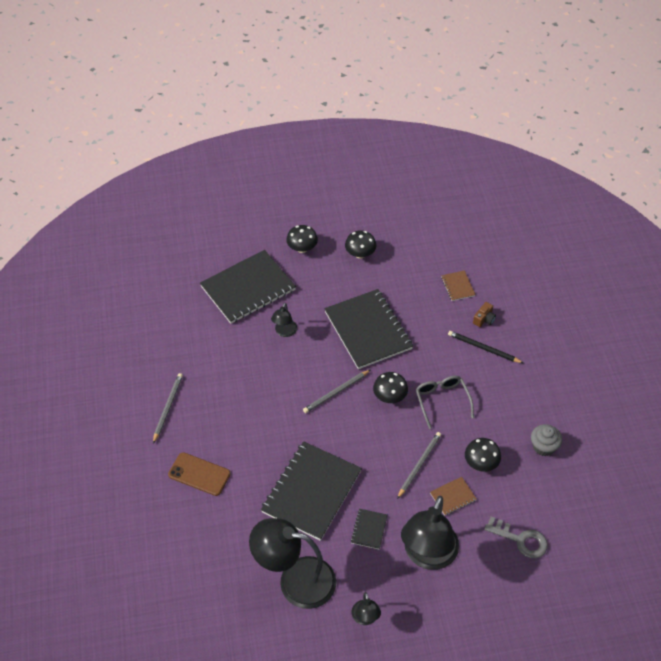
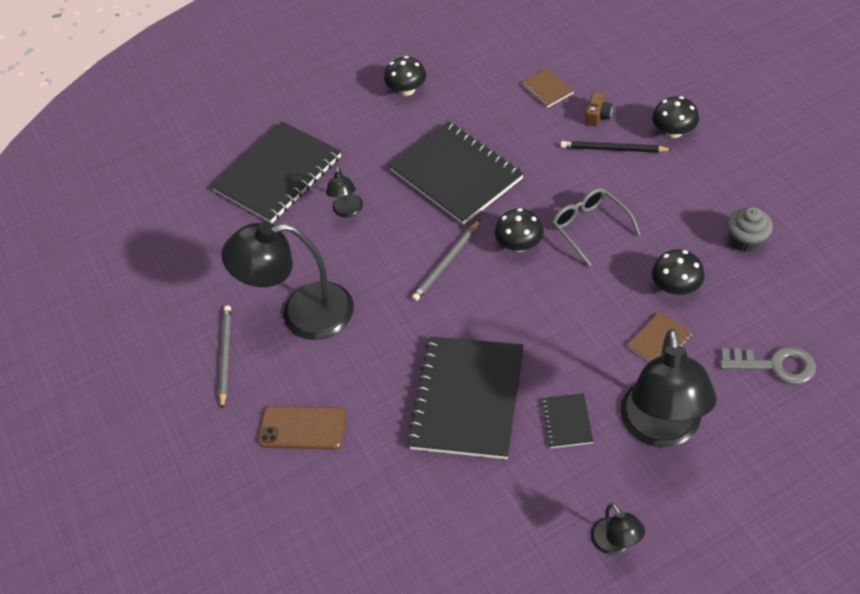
camera: 10 degrees left, 0 degrees up
black lamp [249,518,336,609] -> black lamp moved to [221,222,354,340]
black mushroom [286,225,318,253] -> black mushroom moved to [652,96,699,138]
grey pencil [397,432,441,499] -> none

